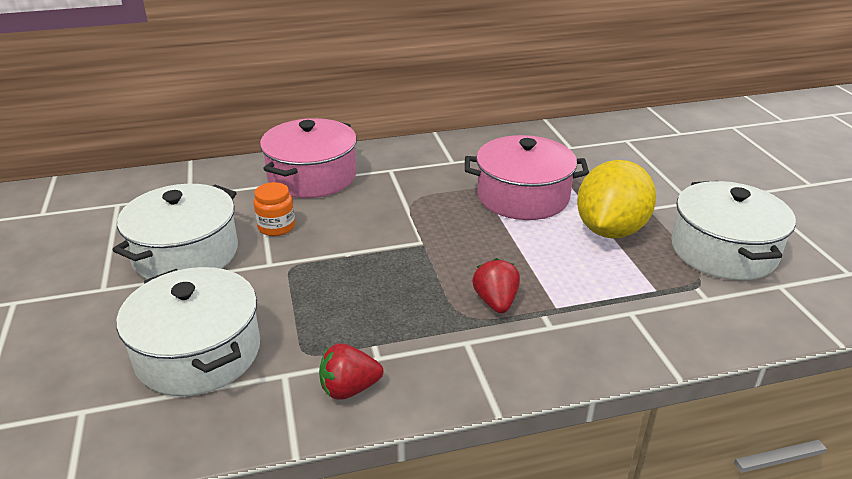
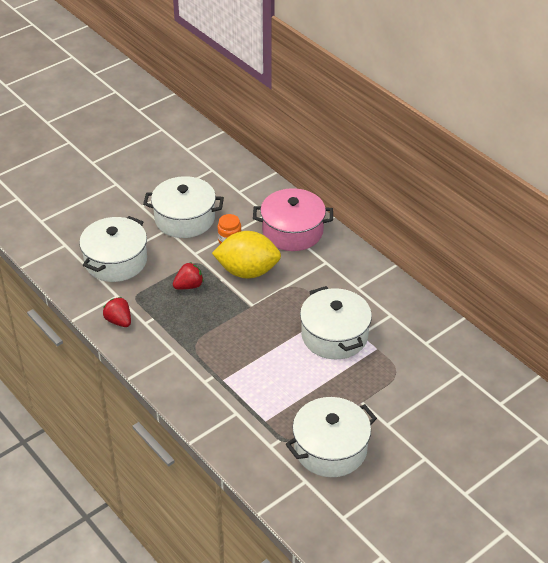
camera: 65 degrees right, 10 degrees up
pink pot [465,135,589,220] -> white pot [300,286,372,359]
red strawberry [472,258,520,313] -> red strawberry moved to [173,262,204,290]
yellow lemon [577,160,656,239] -> yellow lemon moved to [212,231,281,279]

